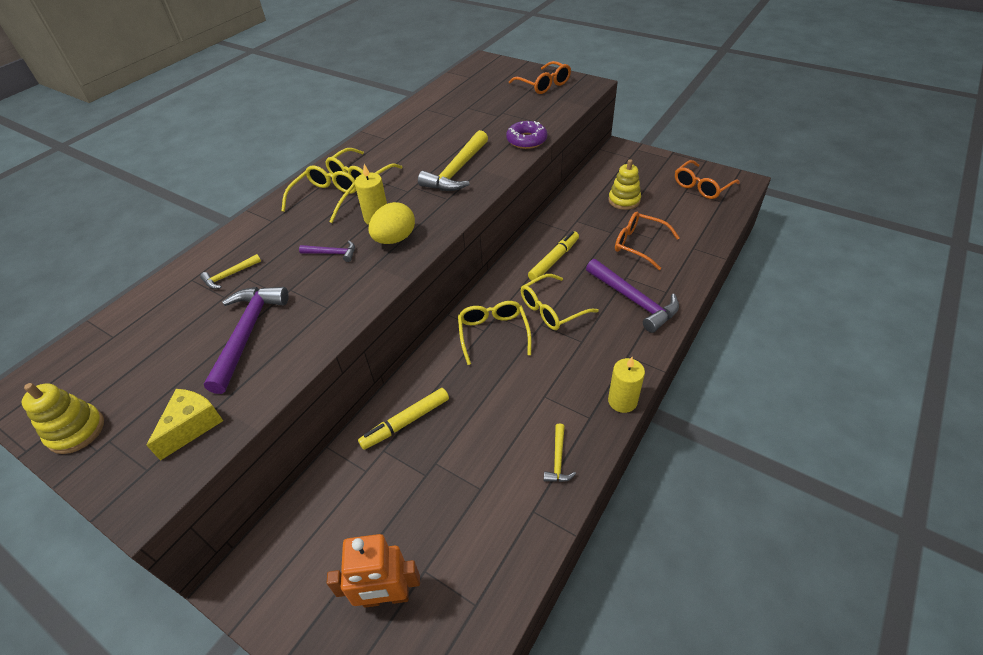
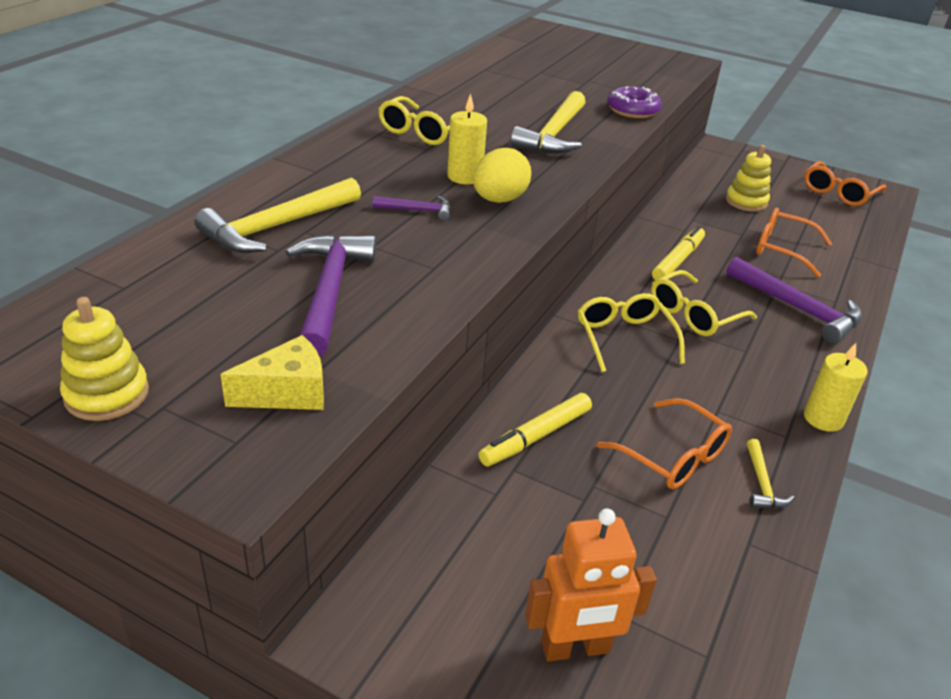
camera: 10 degrees left, 10 degrees down
yellow cheese [146,389,223,461] -> yellow cheese turned 45 degrees clockwise [220,335,324,410]
yellow hammer [200,254,261,289] -> yellow hammer [195,178,361,253], size x2.04
yellow glasses [281,165,356,223] -> none
orange glasses [509,61,571,94] -> orange glasses moved to [597,398,732,489]

